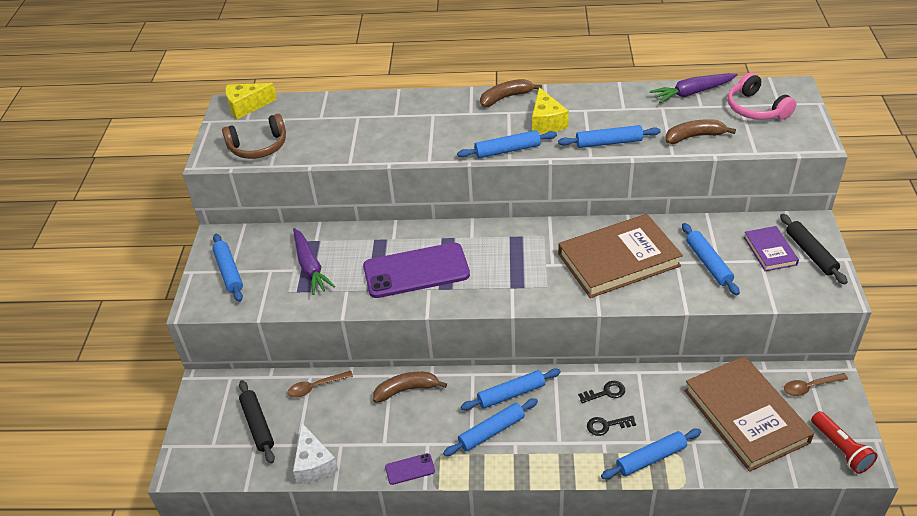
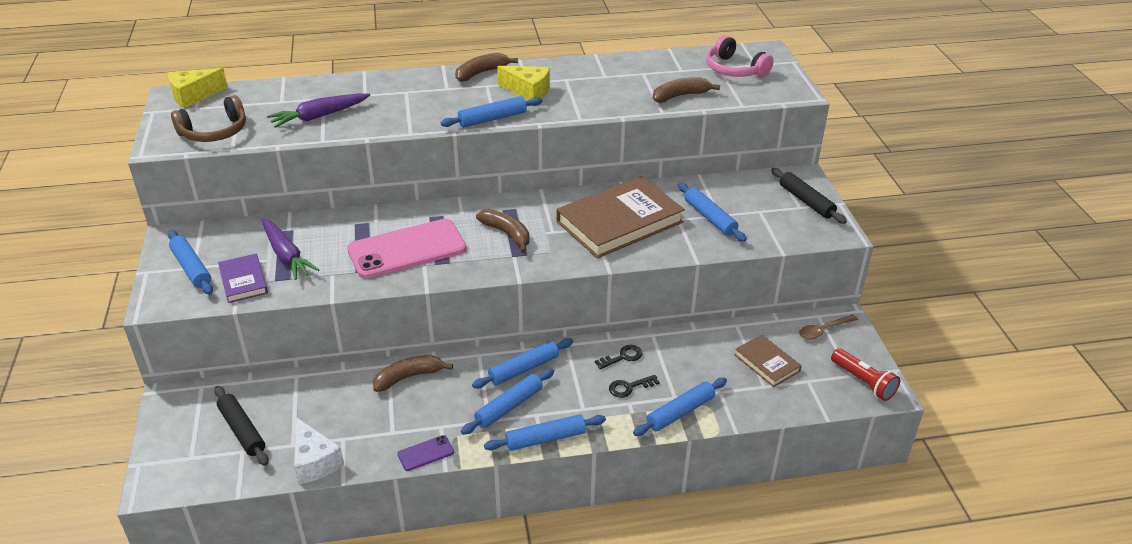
camera: 15 degrees left, 5 degrees down
brown spoon [288,371,353,398] -> none
purple phone [363,242,470,298] -> pink phone [347,219,466,279]
yellow cheese [532,87,569,133] -> yellow cheese turned 45 degrees counterclockwise [497,66,550,101]
blue rolling pin [558,125,661,148] -> blue rolling pin moved to [484,414,606,451]
purple carrot [650,73,738,103] -> purple carrot moved to [267,93,370,128]
brown book [684,356,814,472] -> brown book [734,334,801,387], size x0.50
purple book [744,226,799,271] -> purple book moved to [218,254,268,303]
none -> brown banana [476,209,530,253]

